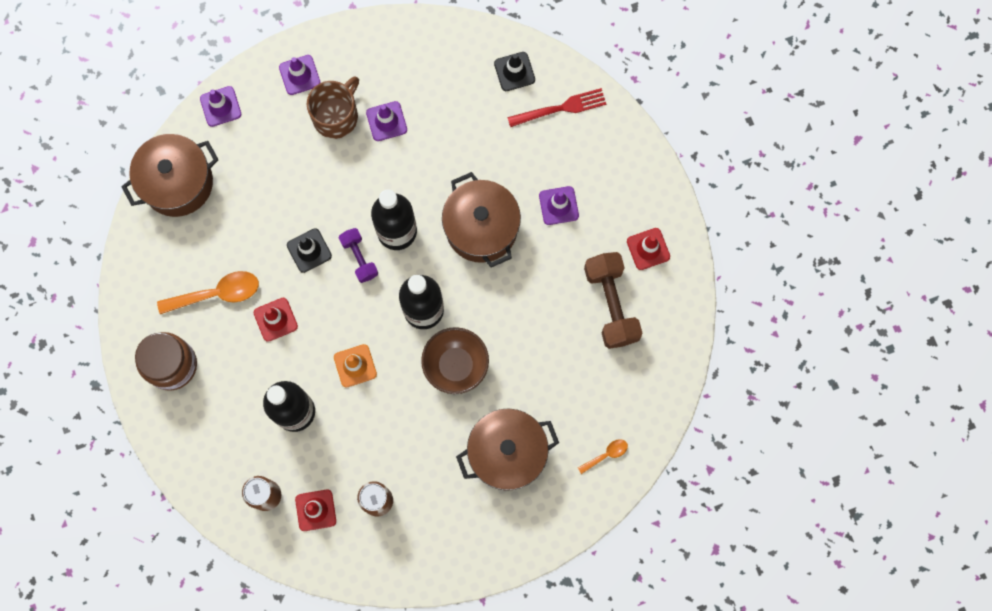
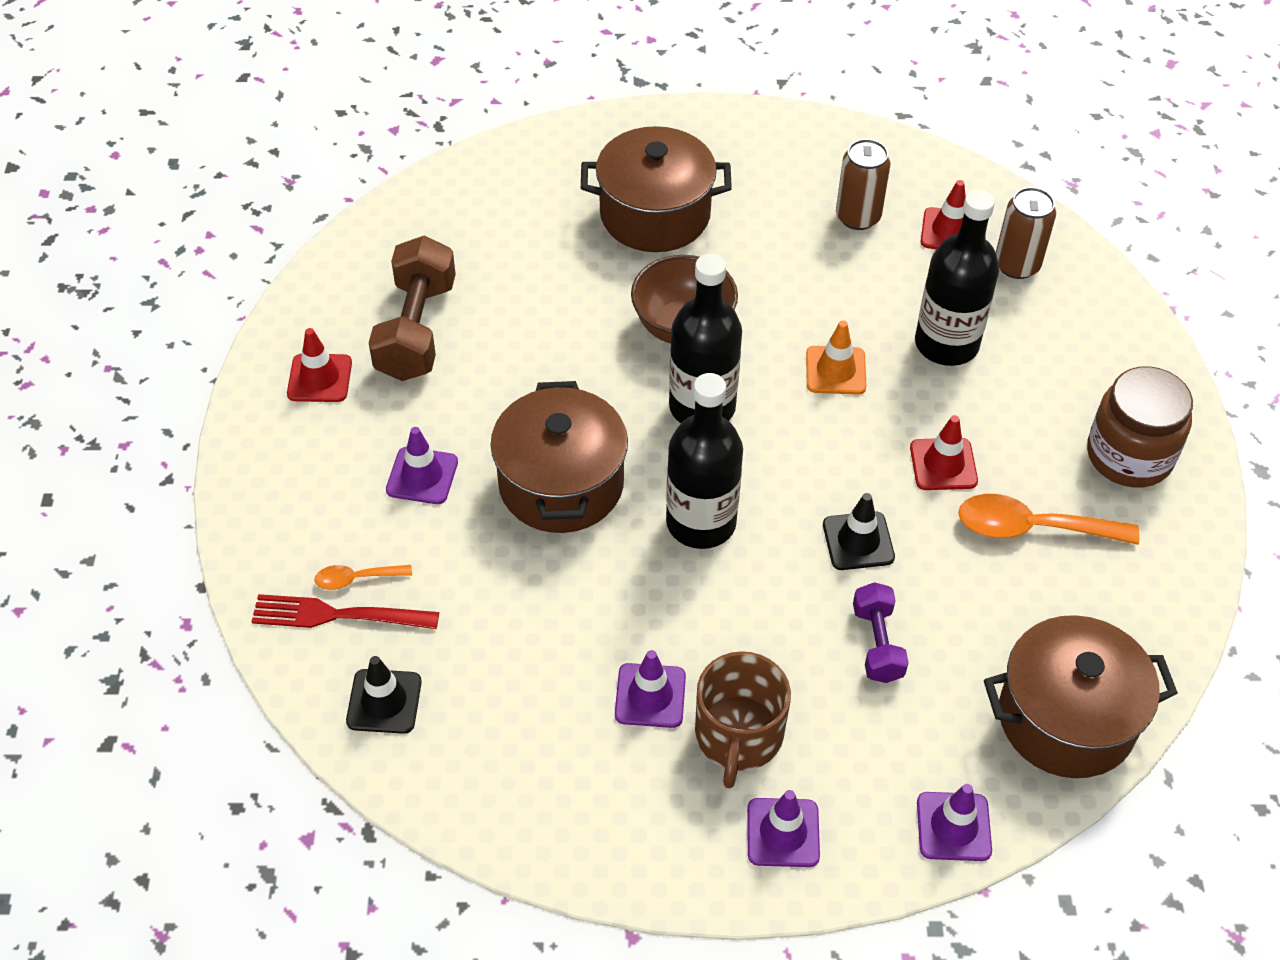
camera: 160 degrees left, 25 degrees down
brown mug [307,76,359,139] -> brown mug turned 45 degrees counterclockwise [695,651,791,788]
purple dumbbell [339,228,378,283] -> purple dumbbell moved to [853,582,909,683]
orange spoon [578,439,628,474] -> orange spoon moved to [314,565,412,590]

